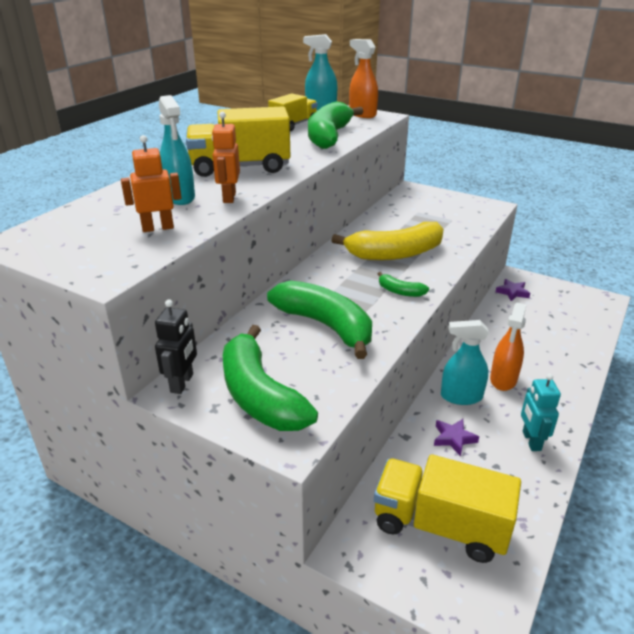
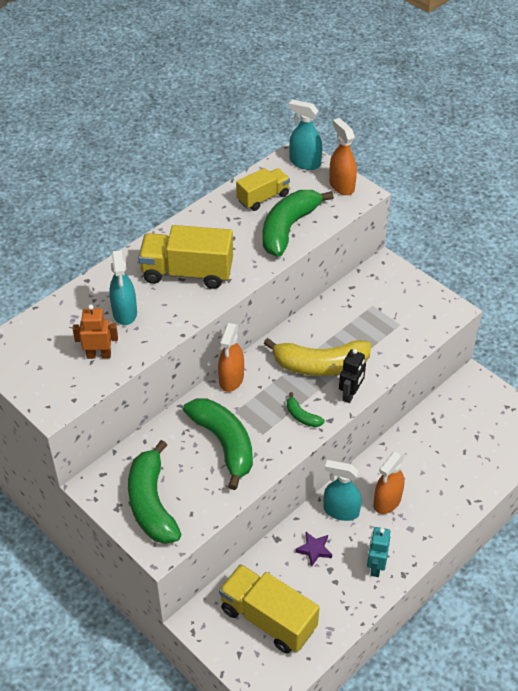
camera: 15 degrees right, 15 degrees up
black robot [155,299,197,394] -> black robot moved to [339,349,366,403]
orange robot [212,112,240,203] -> none
purple star [496,279,530,301] -> none
none -> orange spray bottle [218,323,244,392]

